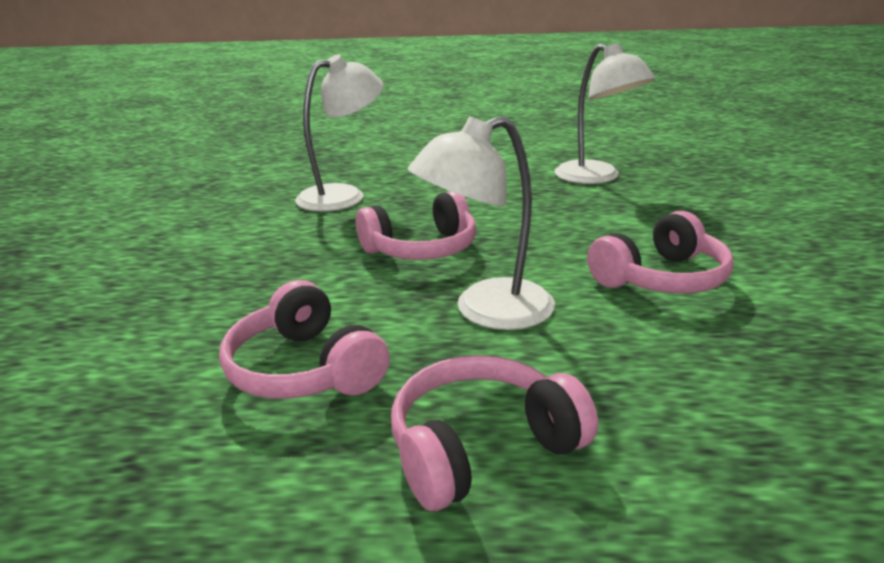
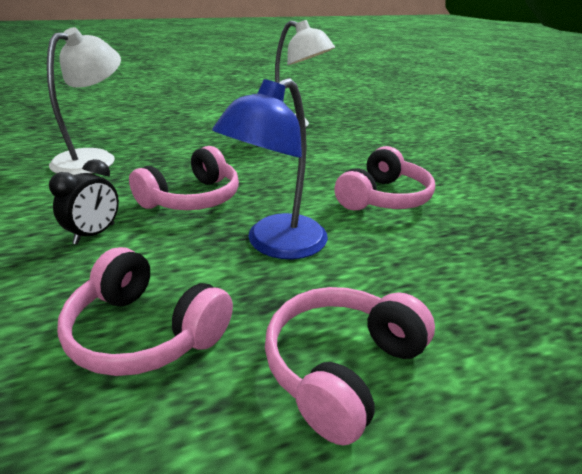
camera: 25 degrees left, 5 degrees up
white lamp [408,116,555,330] -> blue lamp [212,78,328,259]
none -> black clock [49,159,119,244]

